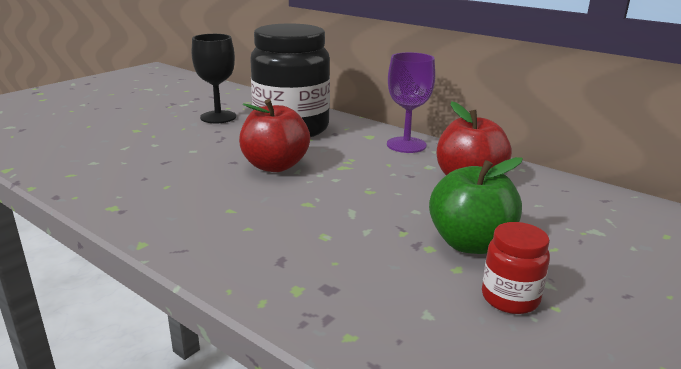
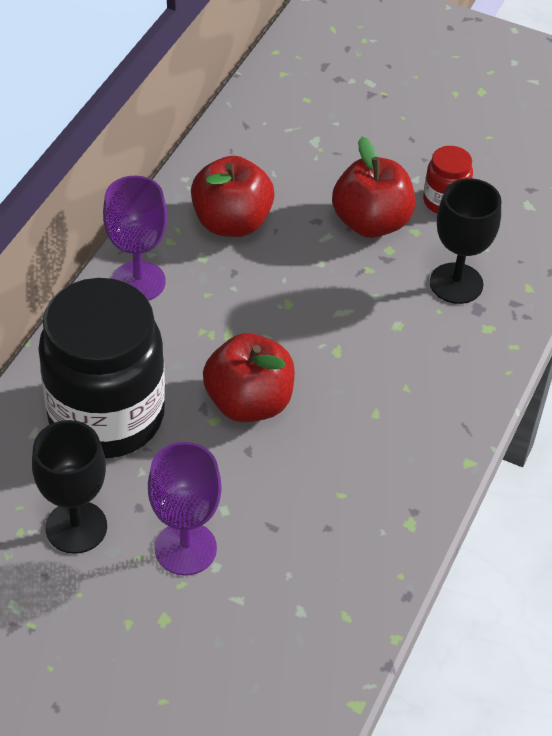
camera: 105 degrees left, 25 degrees up
green apple [429,157,523,254] -> red apple [332,137,415,238]
none -> purple goblet [148,442,222,576]
none -> black goblet [430,178,501,304]

